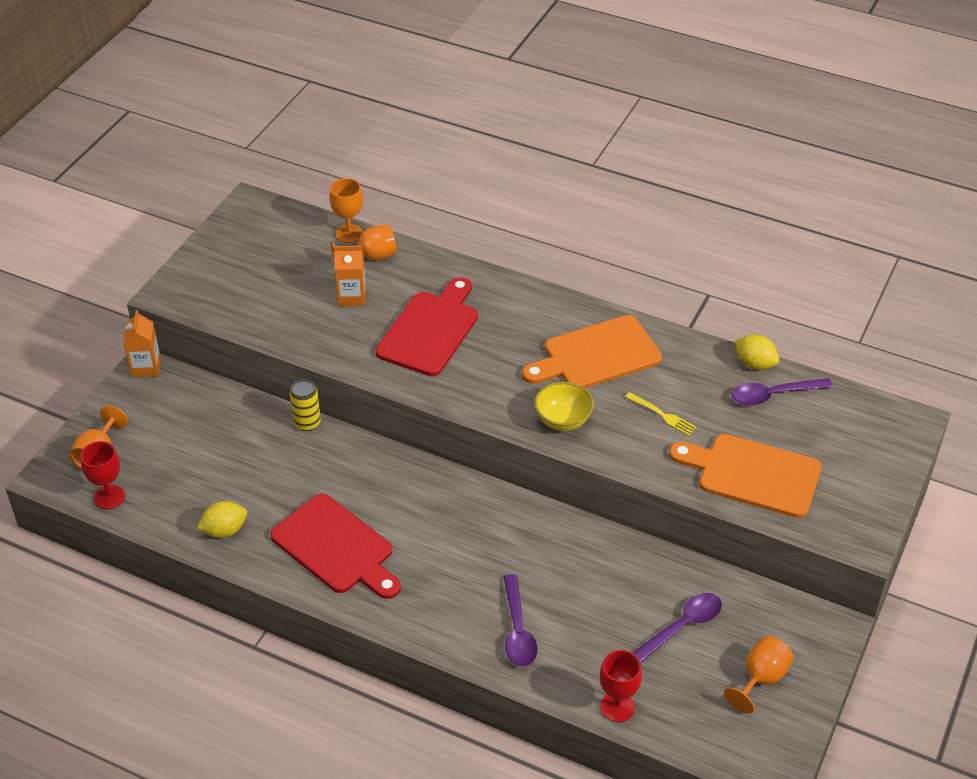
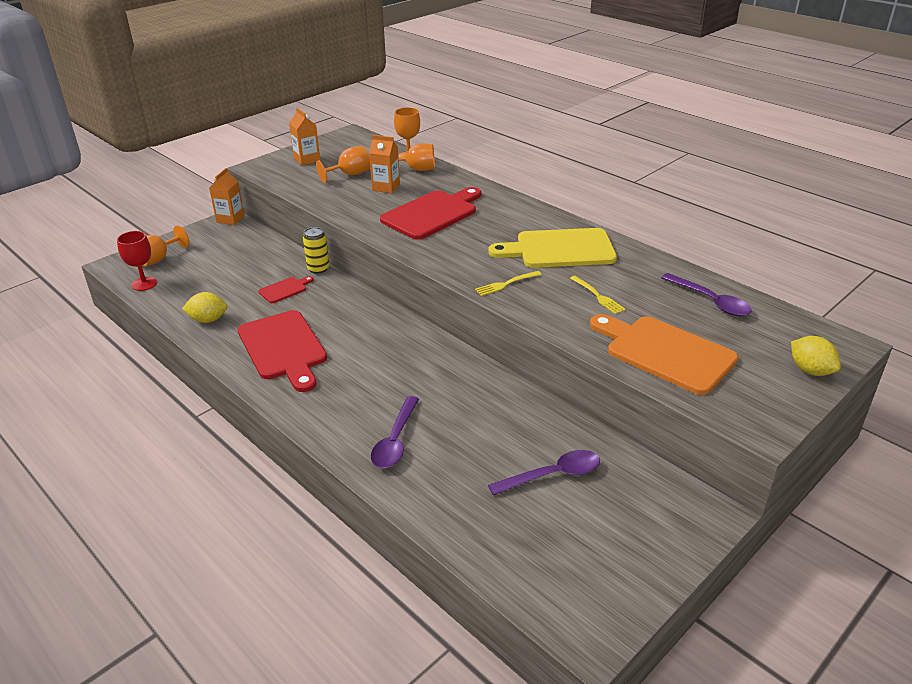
camera: 20 degrees right, 10 degrees down
orange cutting board [522,315,662,388] -> yellow cutting board [488,228,617,268]
yellow bowl [534,382,594,431] -> yellow fork [475,271,542,296]
red goblet [600,650,642,722] -> none
orange goblet [724,636,794,714] -> orange goblet moved to [316,146,370,183]
purple spoon [731,378,833,406] -> purple spoon turned 135 degrees counterclockwise [661,273,752,316]
yellow lemon [734,334,779,370] -> yellow lemon moved to [791,336,841,376]
none -> red cutting board [258,276,314,303]
none -> orange carton [289,108,320,166]

